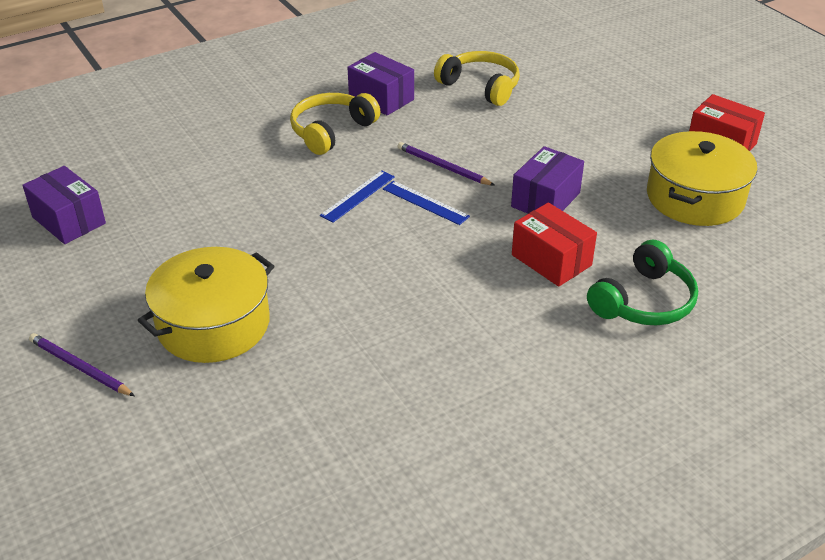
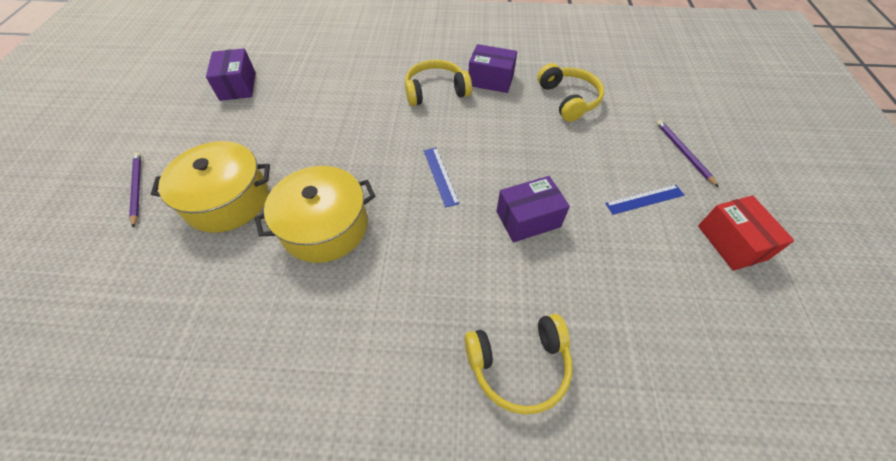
camera: 35 degrees right, 15 degrees up
blue ruler [320,170,395,222] -> blue ruler moved to [605,184,684,215]
purple box [348,52,414,115] -> purple box turned 60 degrees counterclockwise [468,44,517,93]
purple pencil [397,142,495,186] -> purple pencil moved to [656,120,719,187]
red box [512,203,597,287] -> none
green headphones [587,240,698,326] -> yellow headphones [464,314,573,414]
yellow pot [647,131,757,226] -> yellow pot moved to [255,166,375,263]

